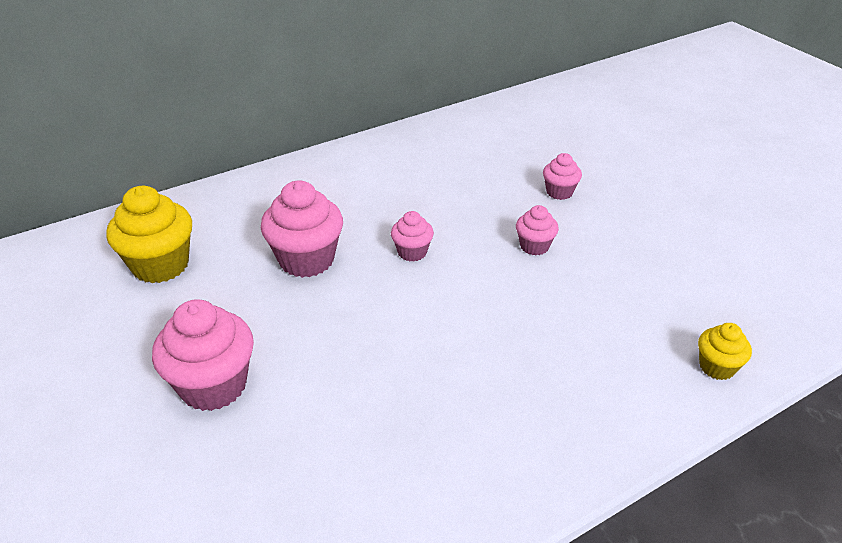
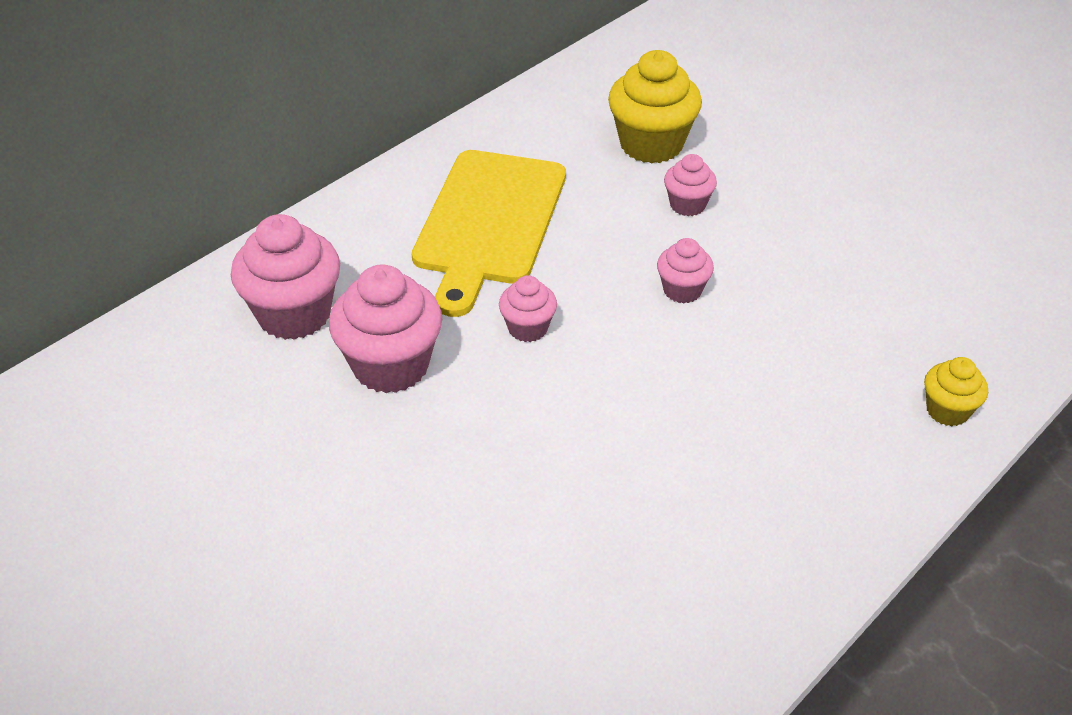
camera: 15 degrees left, 5 degrees up
yellow cupcake [106,186,192,283] -> yellow cupcake moved to [608,50,702,163]
pink cupcake [152,299,254,411] -> pink cupcake moved to [231,214,340,340]
none -> yellow cutting board [412,150,566,317]

